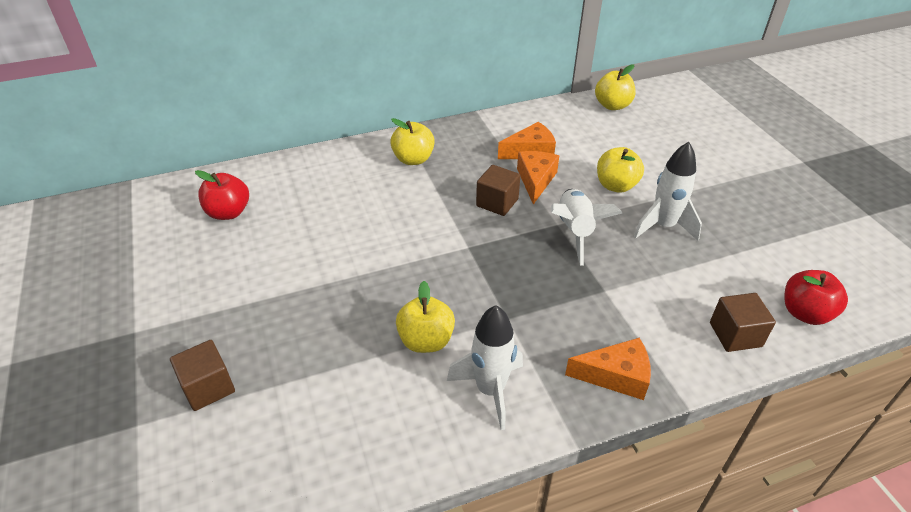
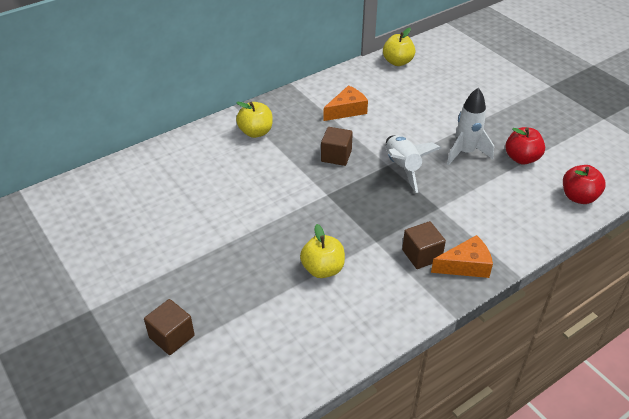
camera: 15 degrees left, 0 degrees up
red apple [195,170,249,220] -> red apple moved to [505,127,545,164]
white rocket [447,305,523,430] -> none
orange cheese [517,151,559,204] -> none
yellow apple [597,147,644,193] -> none
brown cube [710,293,776,352] -> brown cube moved to [402,221,446,269]

